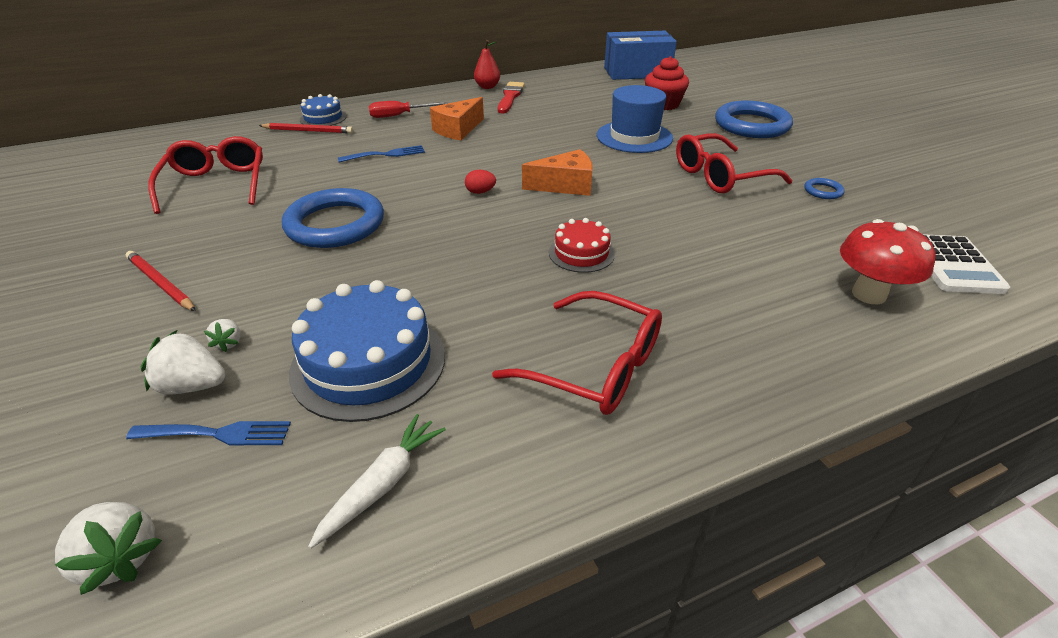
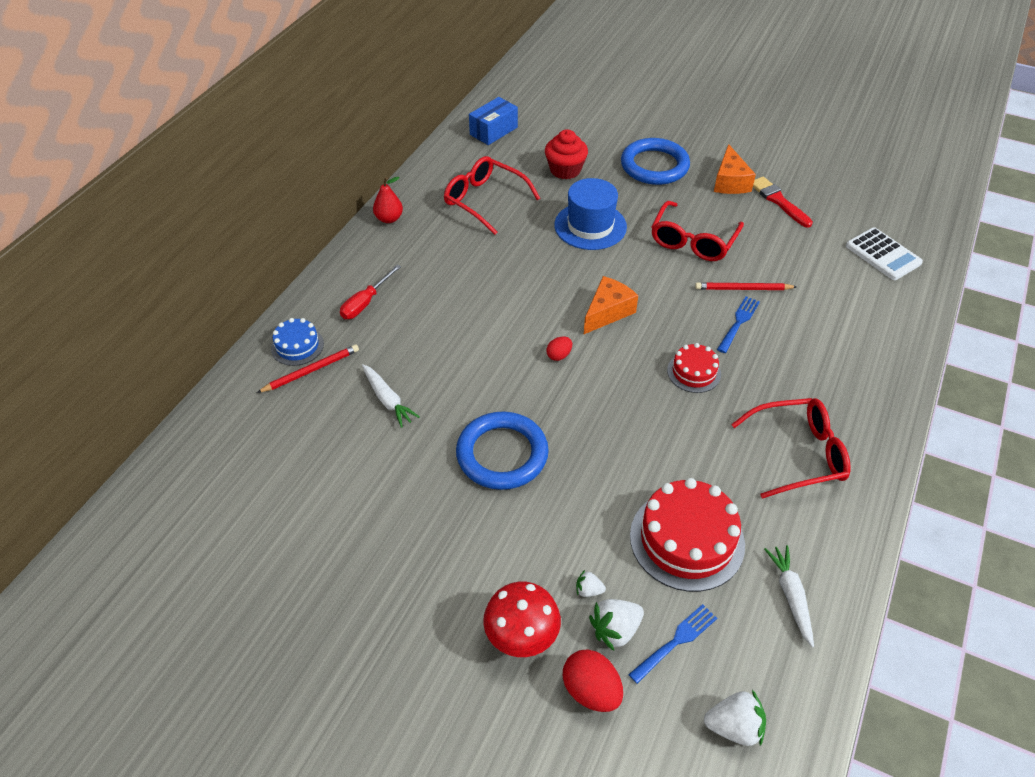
camera: 40 degrees left, 10 degrees up
red pencil [126,251,196,311] -> red pencil moved to [695,282,797,290]
red glasses [148,136,263,214] -> red glasses moved to [444,156,540,235]
white strawberry [204,319,241,352] -> white strawberry turned 150 degrees clockwise [576,570,606,597]
blue cake [289,280,445,422] -> red cake [630,478,745,592]
blue fork [338,145,425,162] -> blue fork moved to [717,296,760,353]
orange cheese [430,97,484,140] -> orange cheese moved to [714,144,756,194]
red brush [498,82,525,113] -> red brush moved to [753,177,813,228]
blue box [604,31,677,80] -> blue box [469,97,518,145], size x0.66
blue ring [804,178,845,199] -> none
red mushroom [840,219,935,304] -> red mushroom moved to [483,582,561,657]
none -> white carrot [362,364,420,428]
none -> red egg [563,649,623,712]

